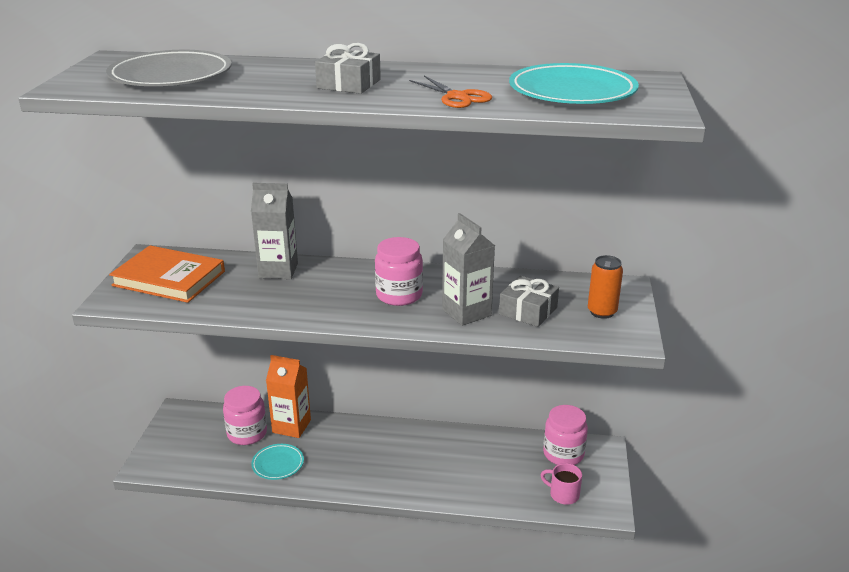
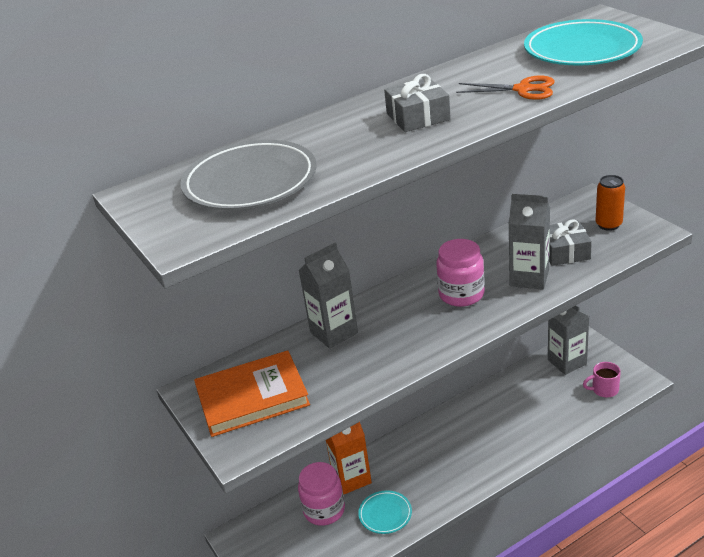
camera: 35 degrees left, 5 degrees up
pink jar [543,405,588,465] -> grey carton [548,305,589,375]

